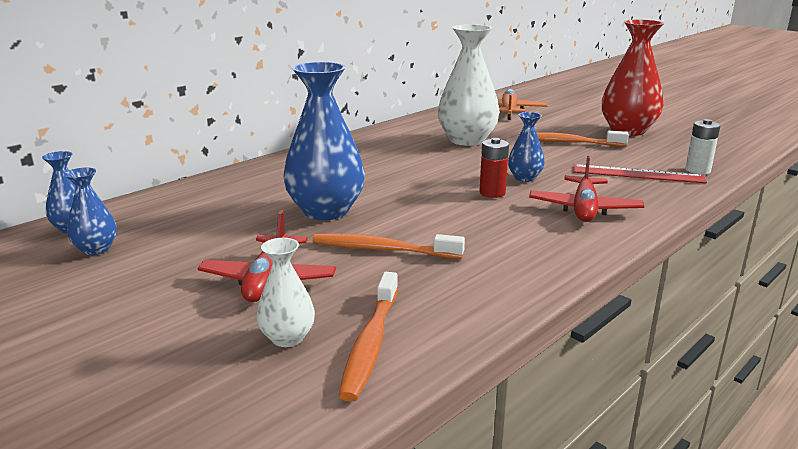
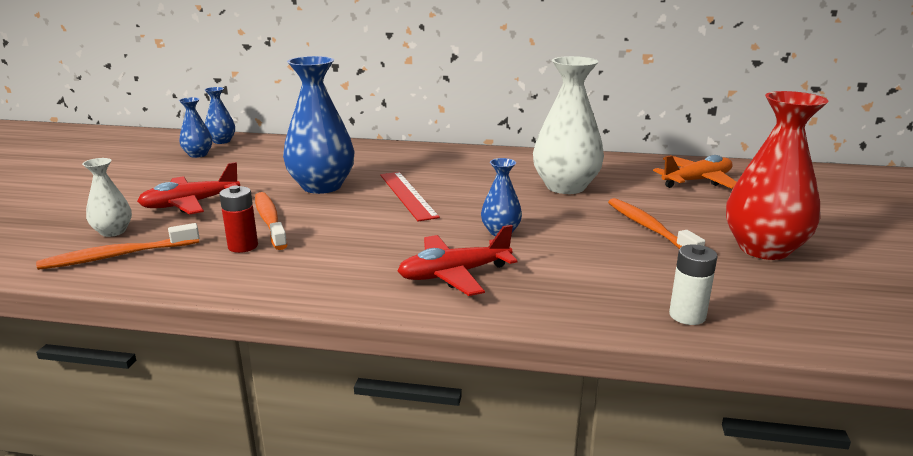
camera: 55 degrees right, 0 degrees up
red battery [479,138,509,198] -> red battery moved to [219,185,258,253]
red ruler [573,164,707,183] -> red ruler moved to [380,172,440,221]

